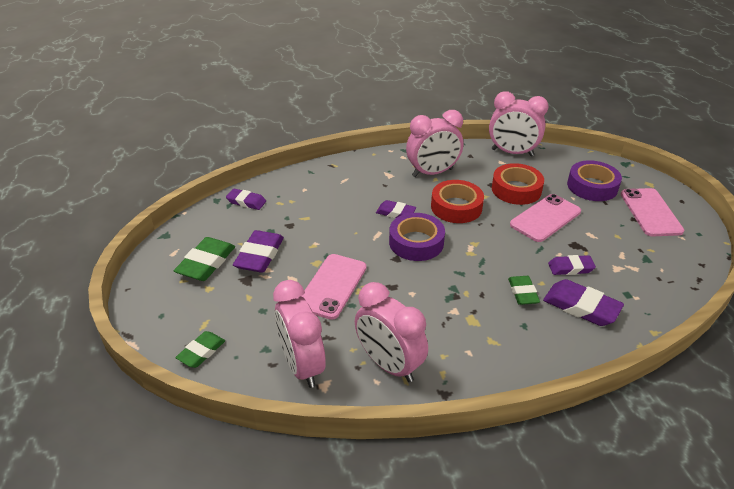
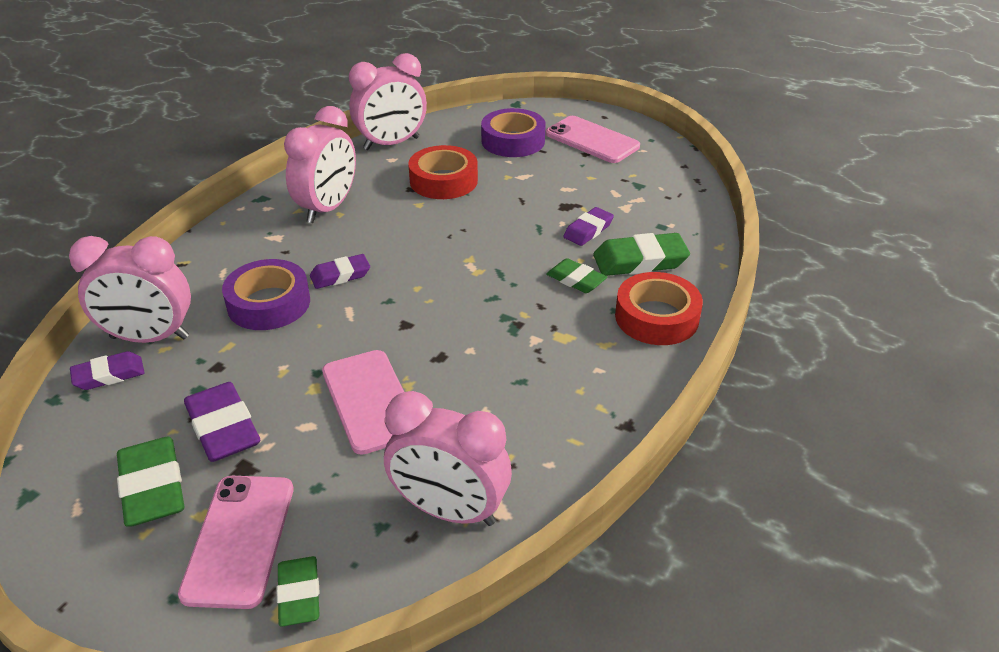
camera: 45 degrees left, 0 degrees up
pink clock [355,282,428,382] -> pink clock moved to [69,236,191,343]
purple tape [389,213,445,261] -> purple tape moved to [222,259,310,330]
red tape [431,180,484,223] -> red tape moved to [615,272,703,345]
pink phone [510,194,581,242] -> pink phone moved to [178,476,293,609]
purple eraser [543,279,624,326] -> green eraser [593,233,690,276]

